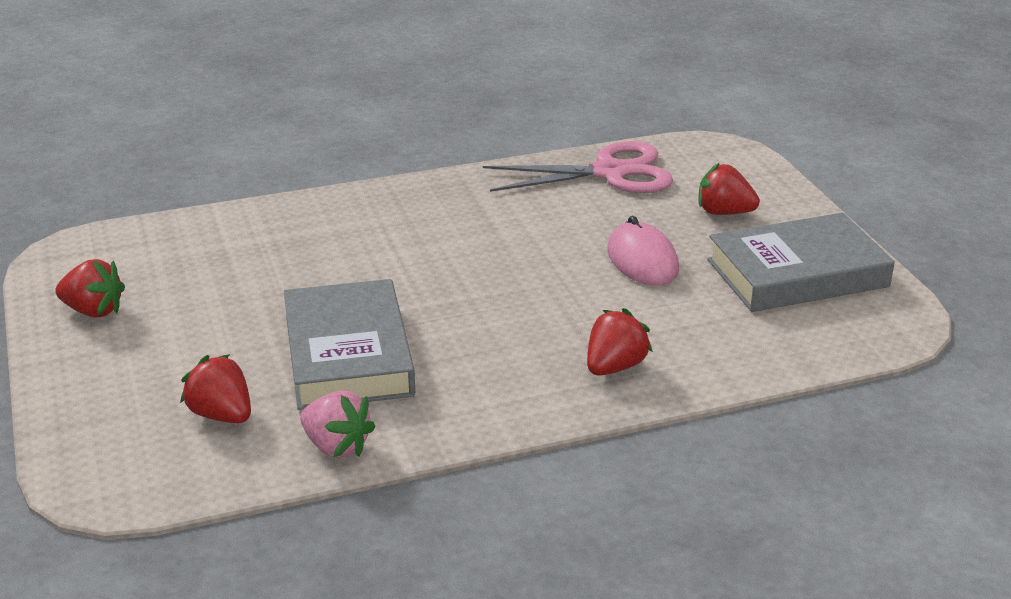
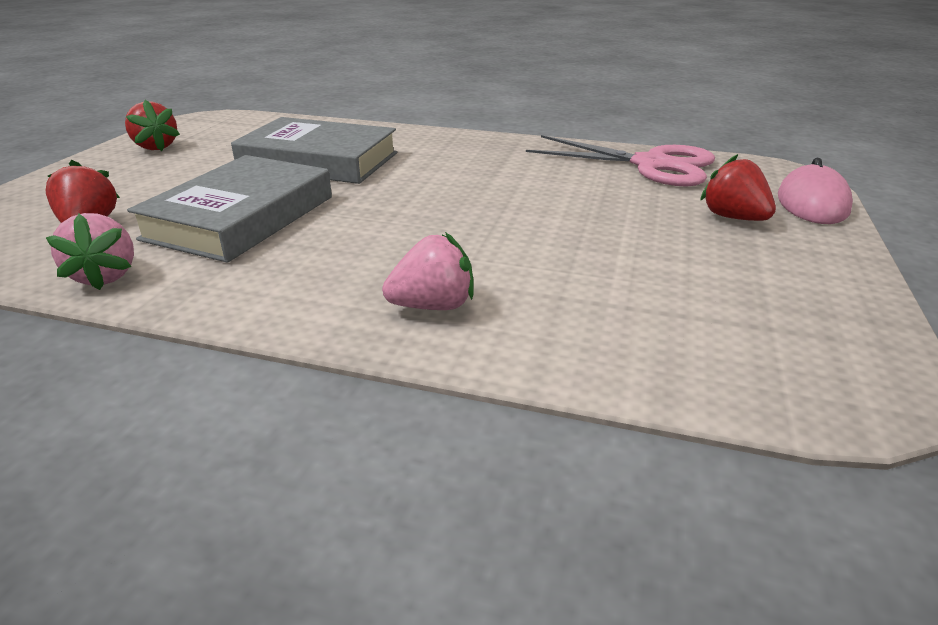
camera: 35 degrees right, 0 degrees up
red strawberry [587,308,653,376] -> pink strawberry [382,232,474,310]
pink mouse [607,216,679,286] -> pink mouse moved to [778,158,853,224]
grey book [707,213,895,312] -> grey book moved to [231,117,397,184]

